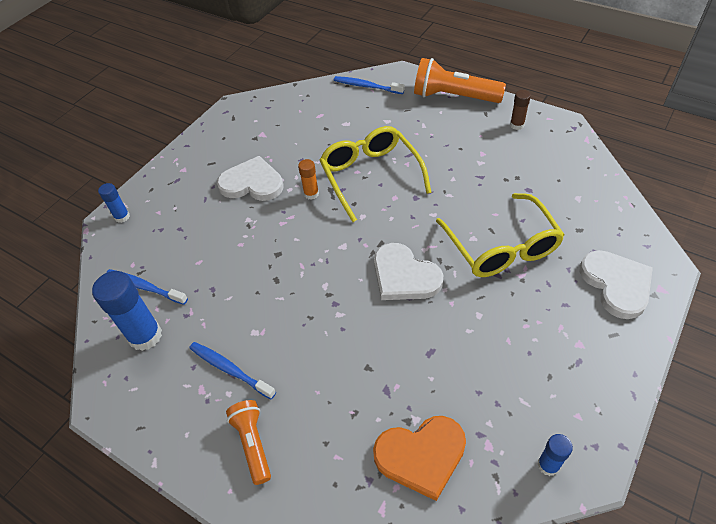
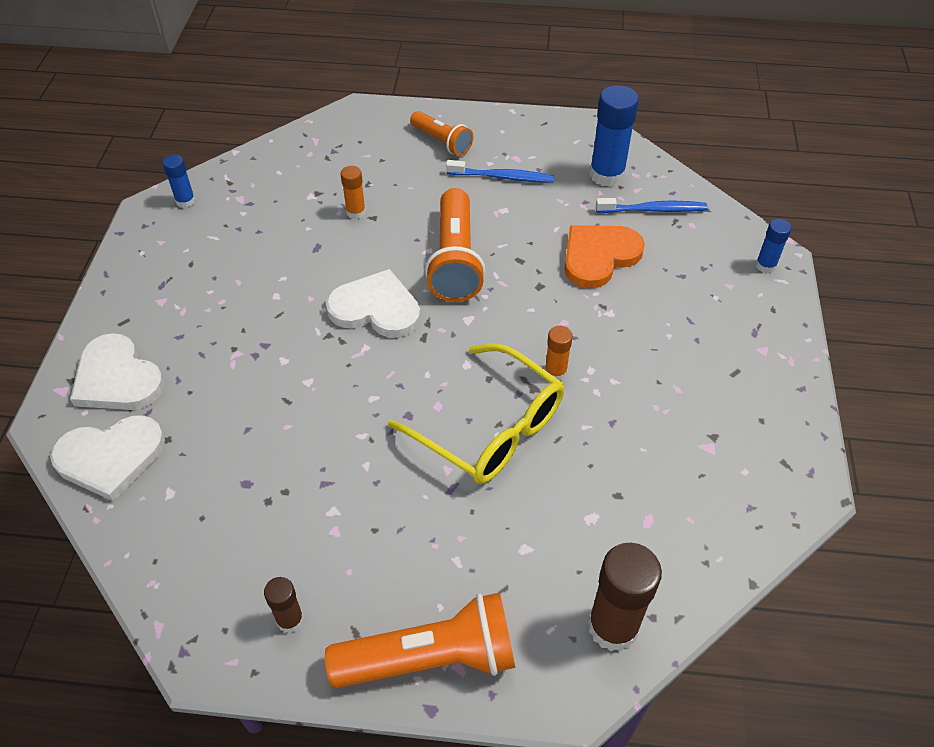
camera: 150 degrees right, 0 degrees up
white heart [217,156,284,201] -> white heart moved to [50,415,165,501]
blue toothbrush [334,76,404,94] -> brown glue stick [588,543,662,651]
orange heart [373,416,466,501] -> orange heart moved to [564,225,645,288]
yellow glasses [436,193,565,277] -> none
none -> orange glue stick [341,166,366,219]
none -> orange flashlight [425,188,486,302]

